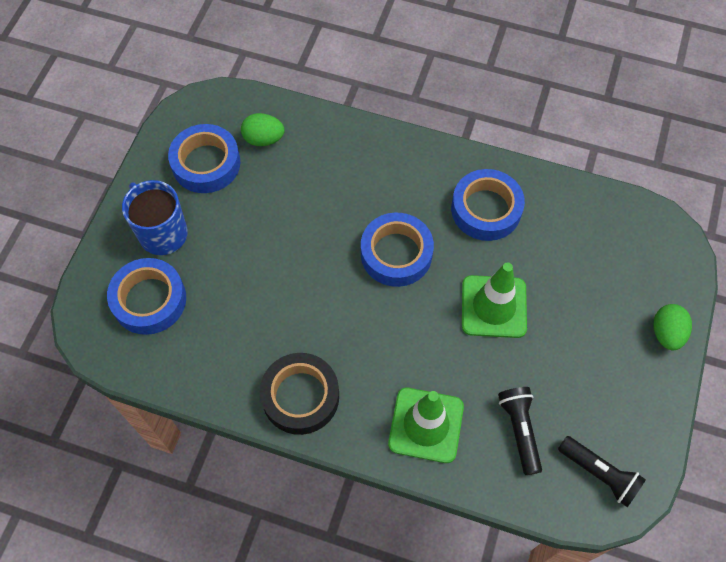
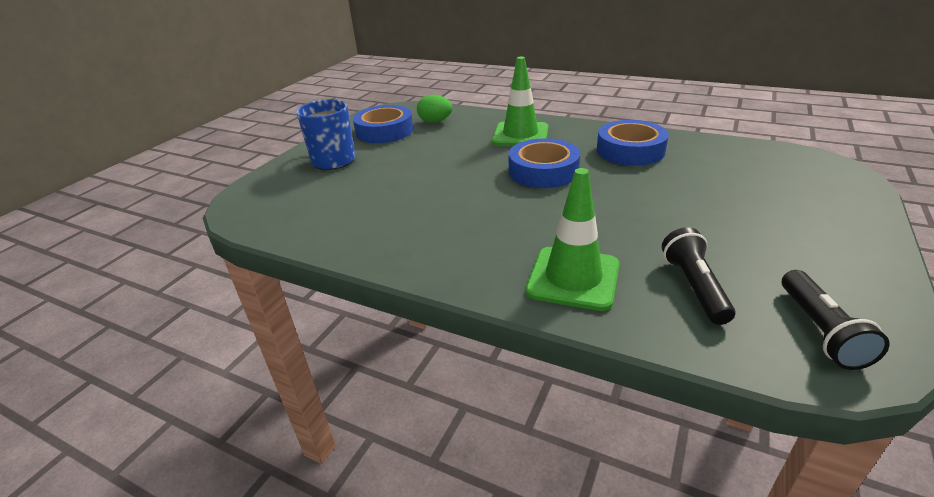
camera: 10 degrees right, 30 degrees down
blue tape [107,258,186,335] -> none
black tape [260,353,339,435] -> none
green traffic cone [462,262,527,338] -> green traffic cone moved to [492,57,548,146]
black flashlight [558,436,646,507] -> black flashlight turned 45 degrees clockwise [782,270,889,370]
green egg [654,304,692,350] -> none

